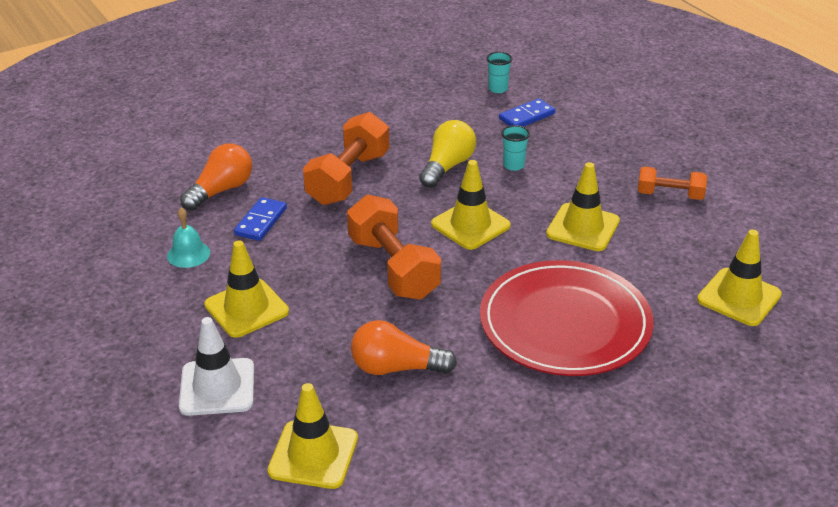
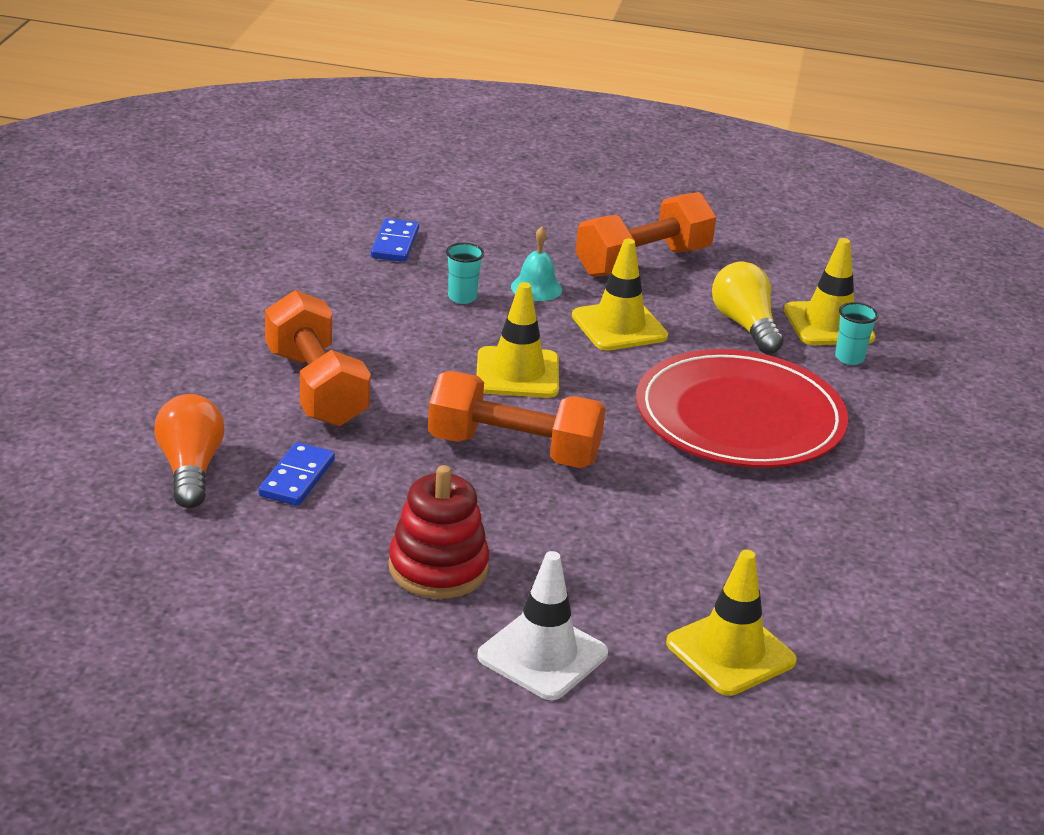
camera: 50 degrees left, 5 degrees down
turquoise bell [167,208,210,268] -> turquoise bell moved to [511,226,562,301]
yellow traffic cone [204,240,289,338] -> red stacking toy [389,465,489,599]
blue domino [234,197,287,241] -> blue domino turned 45 degrees clockwise [259,442,335,506]
orange light bulb [351,320,457,375] -> none
yellow light bulb [419,120,476,188] -> yellow light bulb moved to [712,262,783,354]
turquoise cup [486,52,512,93] -> turquoise cup moved to [835,302,878,365]
orange dumbbell [638,167,707,200] -> orange dumbbell [576,192,716,277], size x1.72

